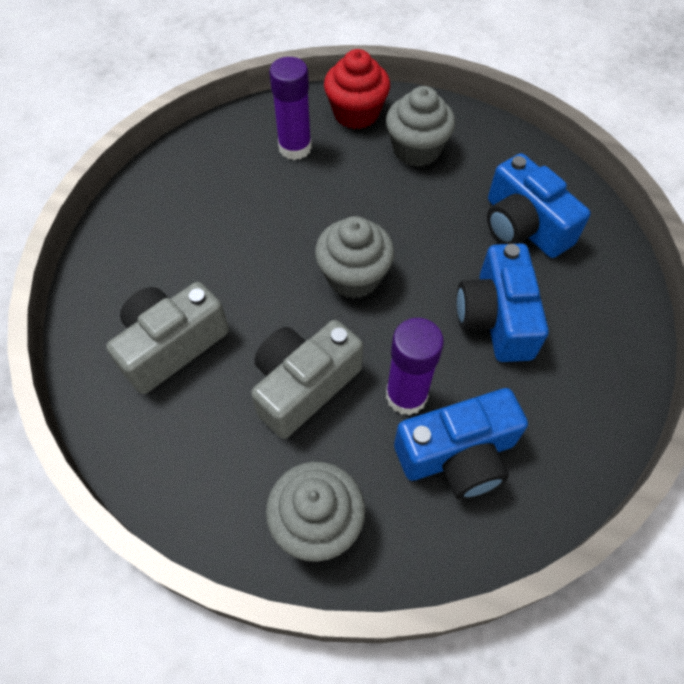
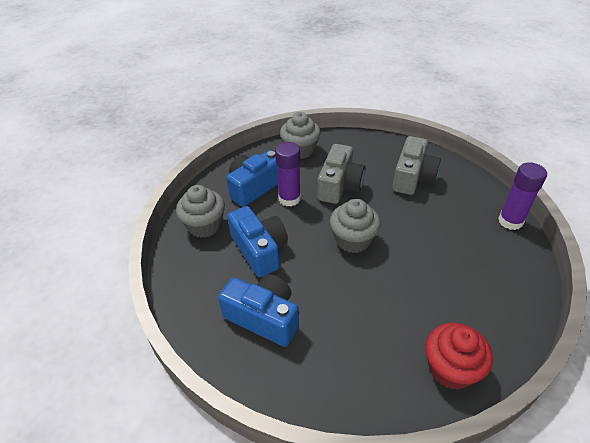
camera: 155 degrees right, 15 degrees down
purple glue stick [269,57,312,160] -> purple glue stick moved to [498,162,547,230]
grey cupcake [386,86,455,167] -> grey cupcake moved to [176,185,225,238]

